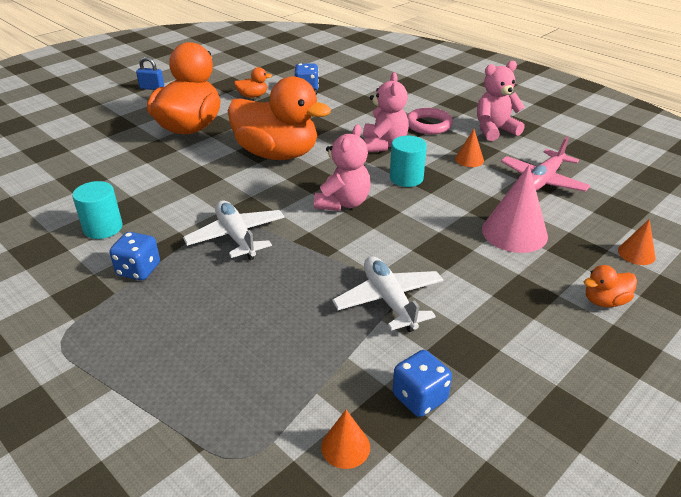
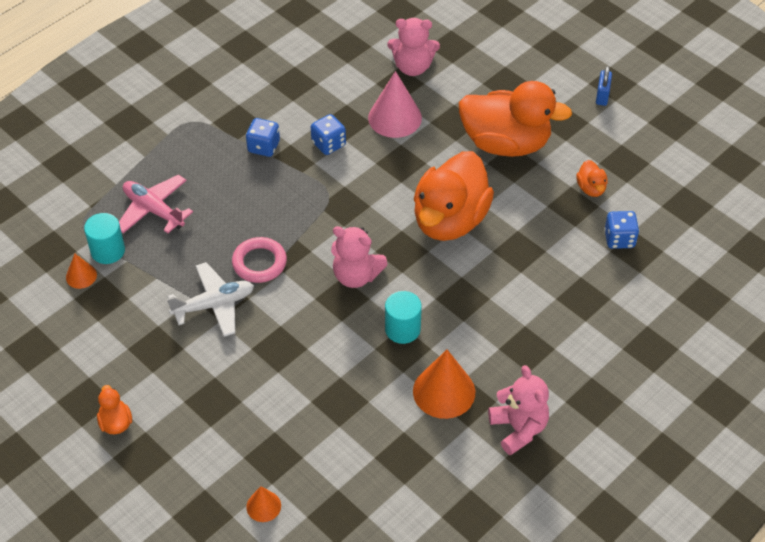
camera: 90 degrees right, 15 degrees up
turquoise cylinder [72,181,123,239] -> turquoise cylinder moved to [84,213,125,264]
white plane [183,201,285,260] -> none
pink teddy bear [363,72,409,152] -> pink teddy bear moved to [387,18,440,76]
blue dice [393,350,452,417] -> blue dice moved to [311,114,346,155]
pink ring [407,108,453,134] -> pink ring moved to [232,237,287,283]
orange cone [455,129,484,167] -> orange cone [413,350,475,419], size x1.91
pink cone [482,165,548,253] -> pink cone moved to [368,71,422,138]
pink plane [501,137,590,192] -> pink plane moved to [119,175,193,233]
orange duck [584,265,637,307] -> orange duck moved to [97,385,132,434]

